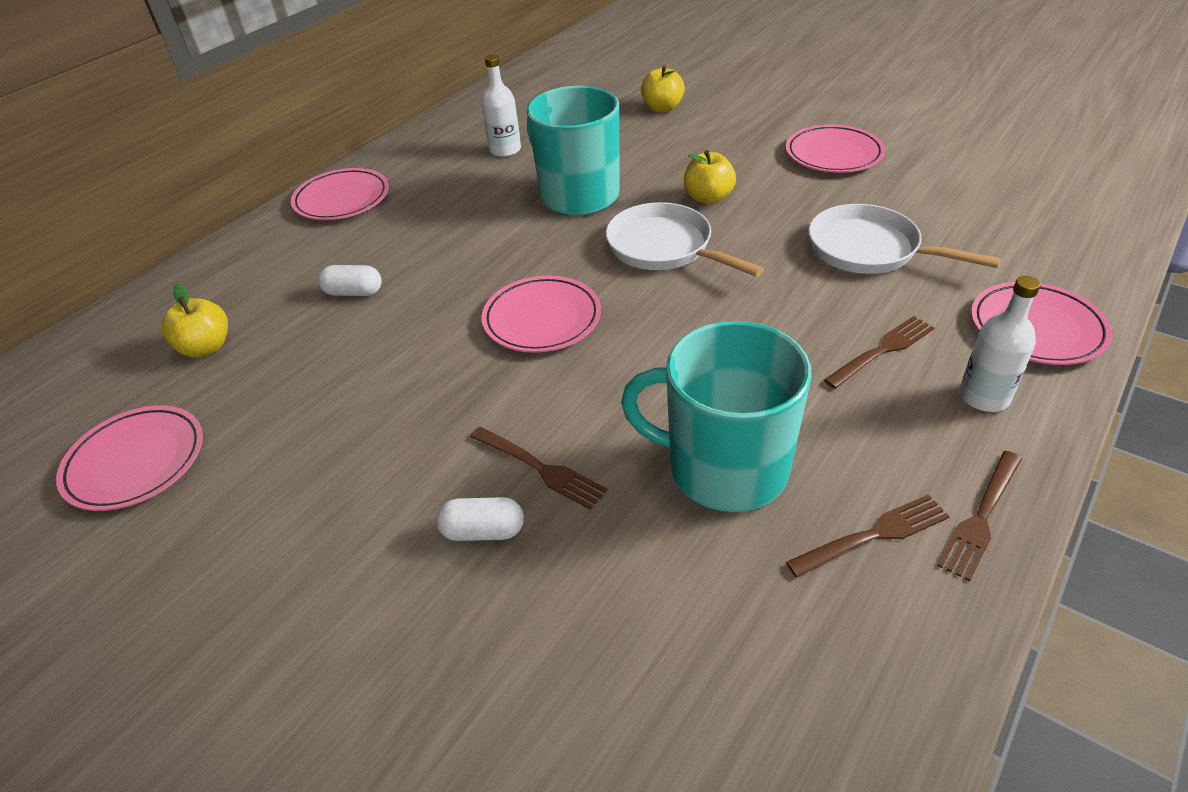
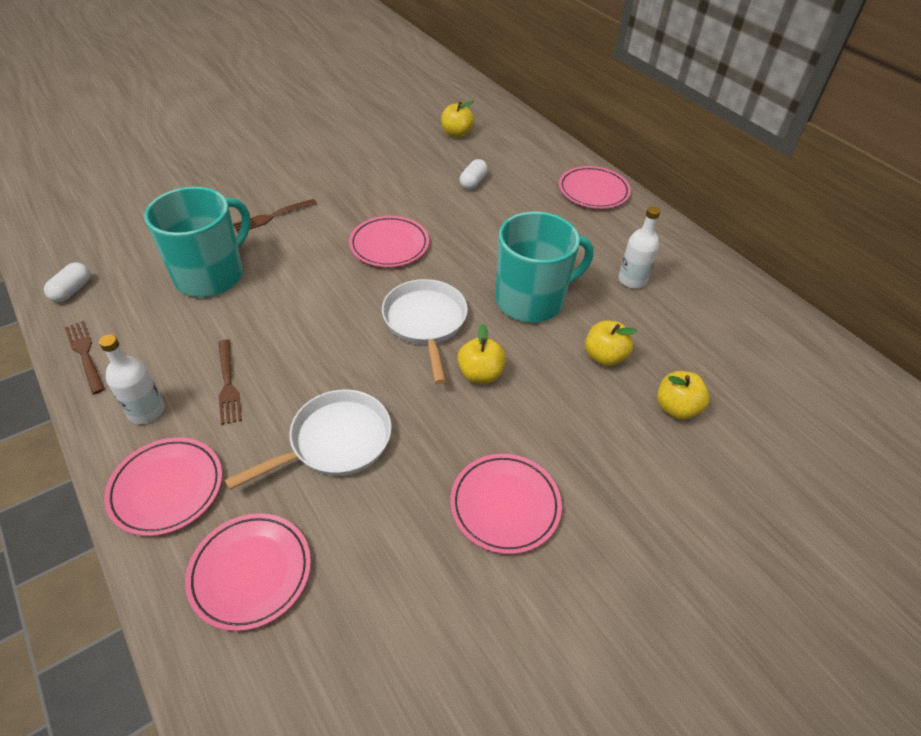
camera: 105 degrees right, 5 degrees up
pink plate [56,405,203,511] -> pink plate moved to [185,513,311,631]
white capsule [436,497,524,541] -> white capsule moved to [44,262,90,302]
white pan [606,202,764,277] -> white pan turned 75 degrees counterclockwise [382,279,468,384]
brown fork [786,494,950,577] -> none
none -> yellow apple [585,321,637,366]

